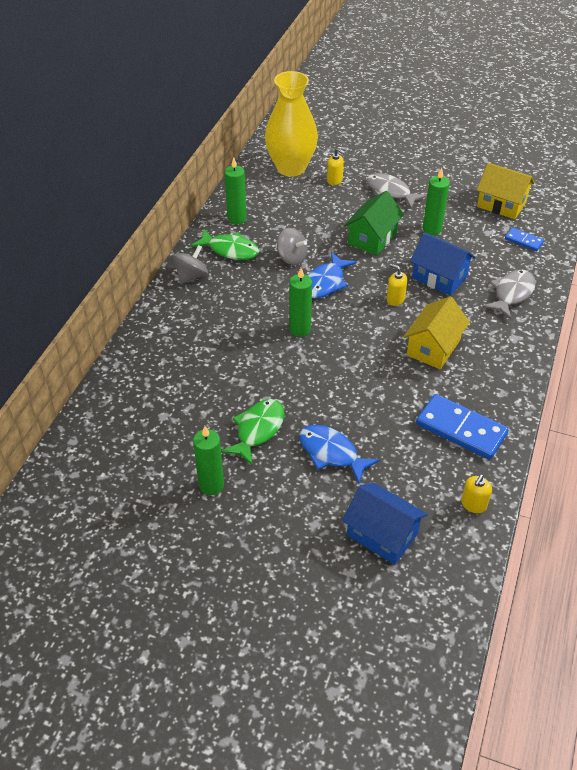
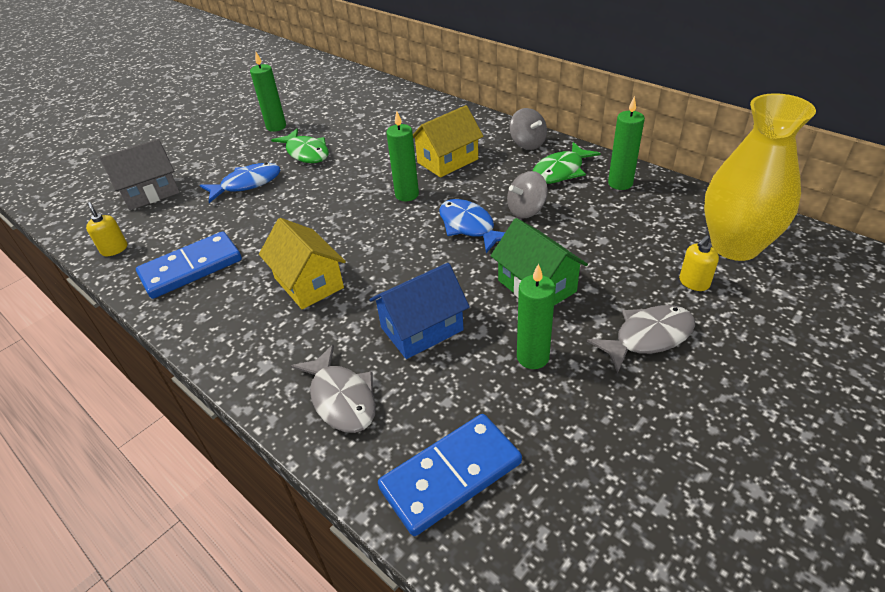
camera: 115 degrees right, 5 degrees down
blue house [342,483,428,565] -> grey house [100,139,180,210]
yellow soap dispenser [387,264,407,306] -> none
yellow house [477,163,535,219] -> yellow house moved to [413,105,483,178]
blue domino [505,228,544,251] -> blue domino [378,414,522,536], size x1.94

